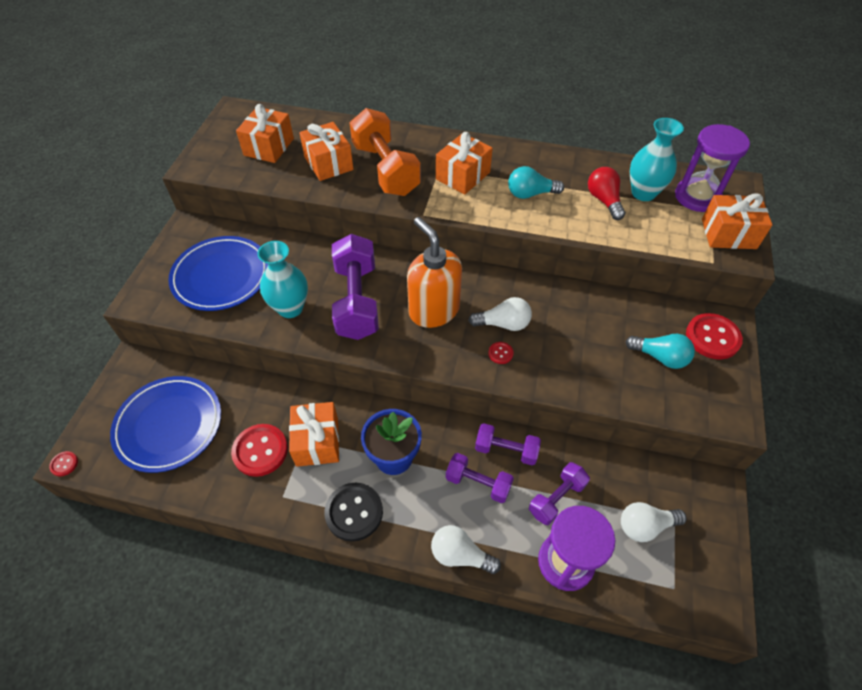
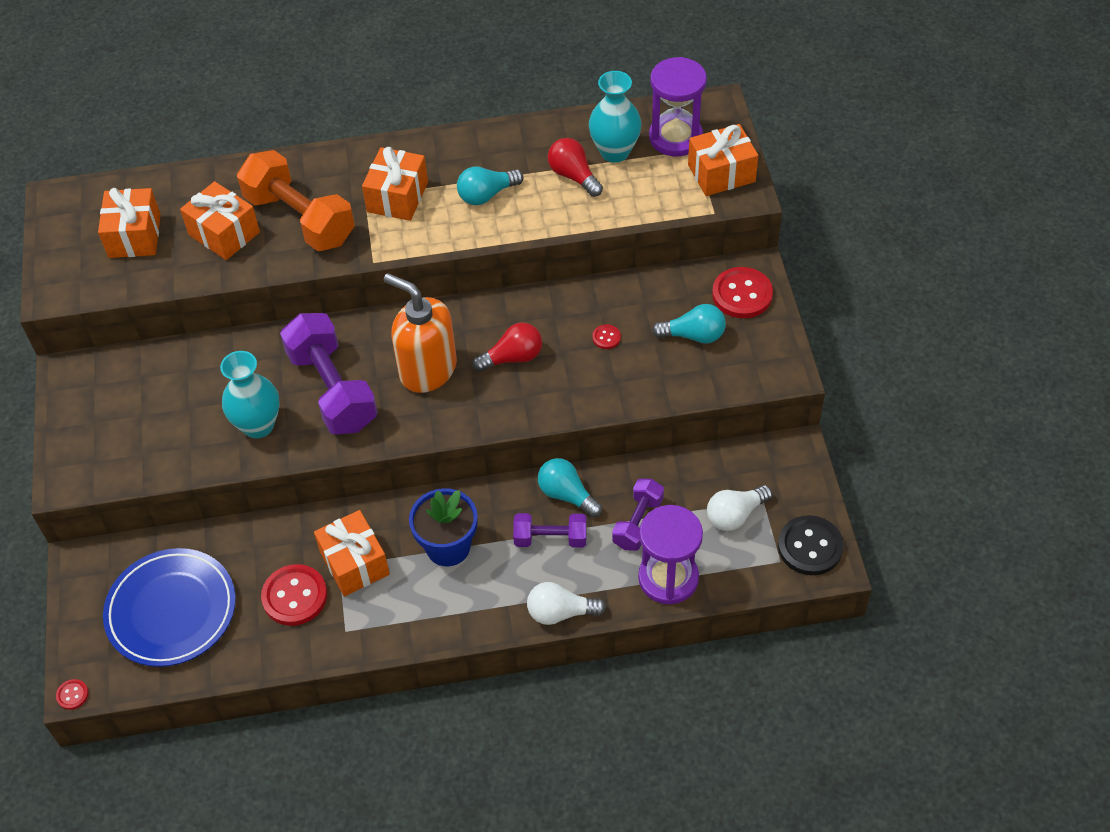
camera: 20 degrees left, 0 degrees up
blue plate [168,236,268,311] -> none
black button [324,483,383,542] -> black button moved to [778,515,844,575]
white light bulb [468,297,532,331] -> red light bulb [472,323,542,372]
purple dumbbell [475,423,541,465] -> turquoise light bulb [538,458,602,518]
red button [488,342,514,364] -> red button moved to [592,324,621,349]

